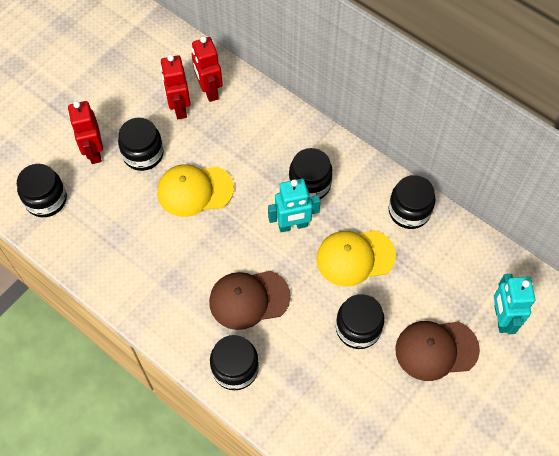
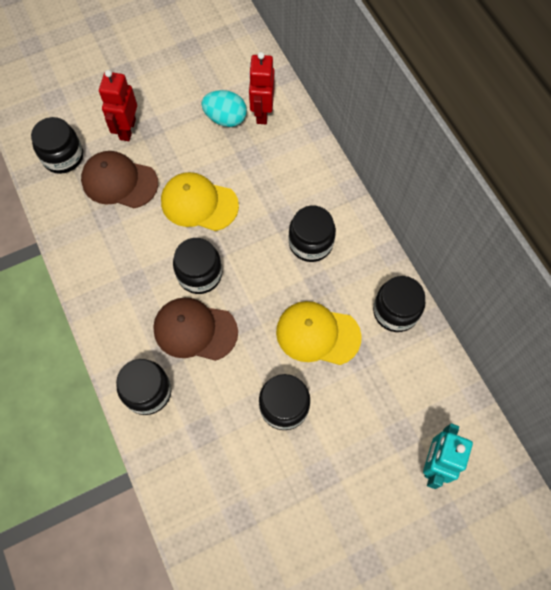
camera: 25 degrees right, 5 degrees up
black jar [118,117,164,171] -> black jar moved to [173,238,222,294]
red robot [160,55,191,119] -> turquoise egg [201,90,247,127]
turquoise robot [268,179,321,232] -> none
brown cap [395,321,480,381] -> brown cap moved to [81,151,158,208]

